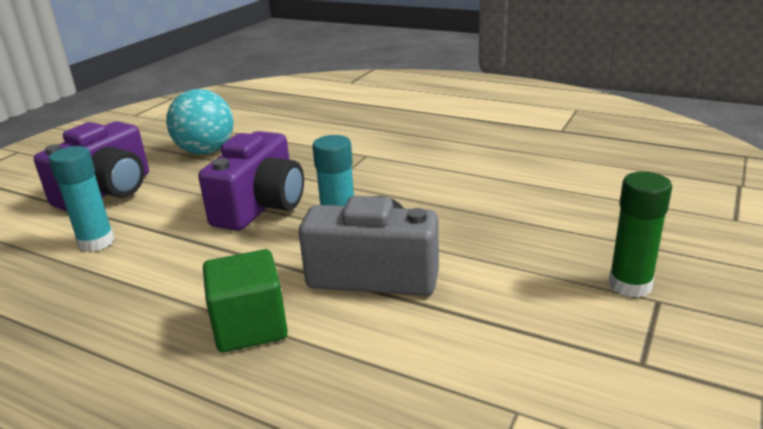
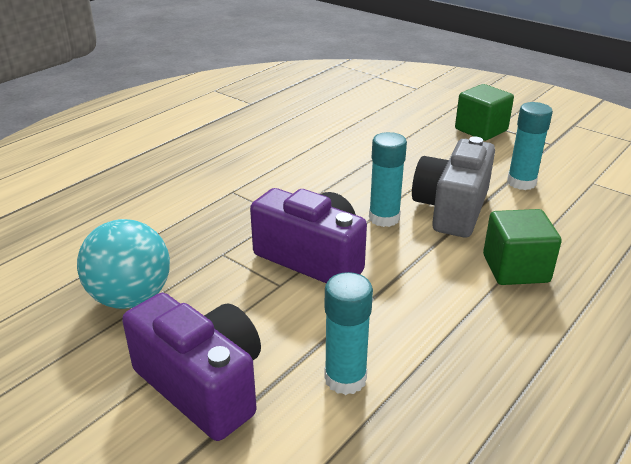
camera: 80 degrees left, 5 degrees up
green glue stick [609,172,672,298] -> green cube [455,84,514,141]
none -> turquoise glue stick [507,102,553,190]

